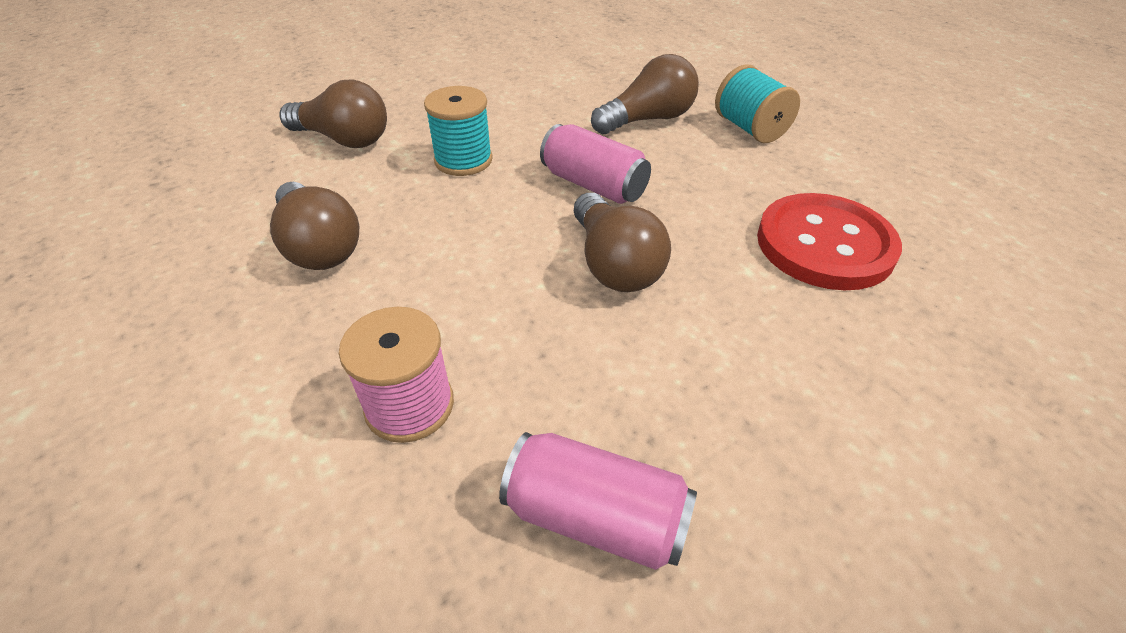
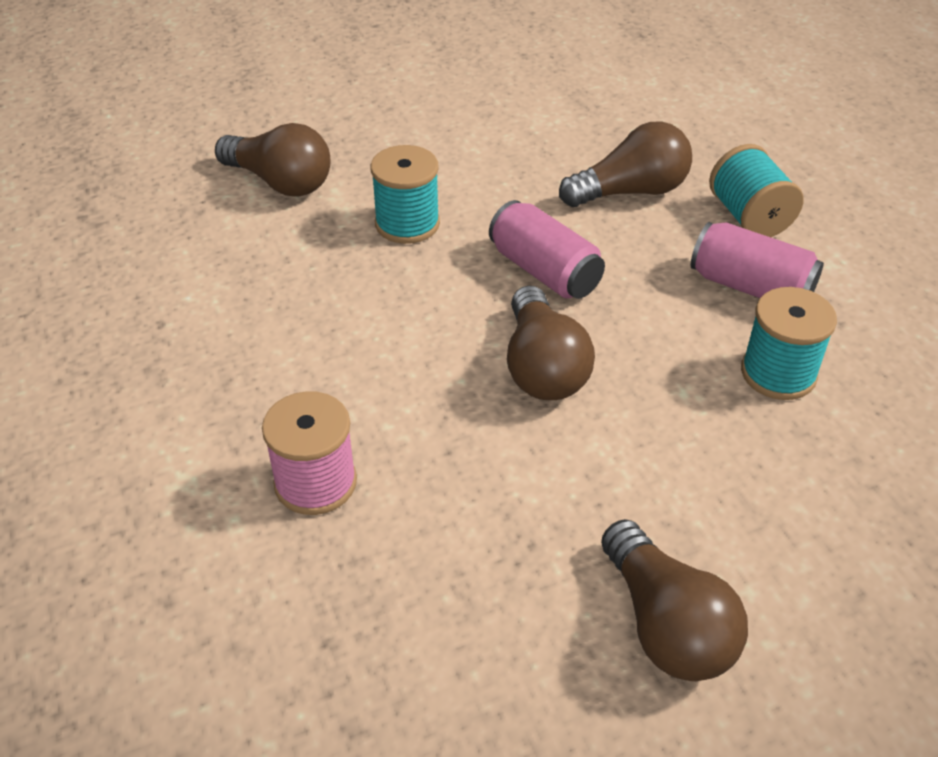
camera: 10 degrees right, 0 degrees up
brown light bulb [270,182,359,270] -> brown light bulb moved to [601,519,748,681]
pink can [499,432,697,570] -> pink can moved to [690,222,824,298]
red button [757,193,902,290] -> turquoise spool [741,287,837,400]

